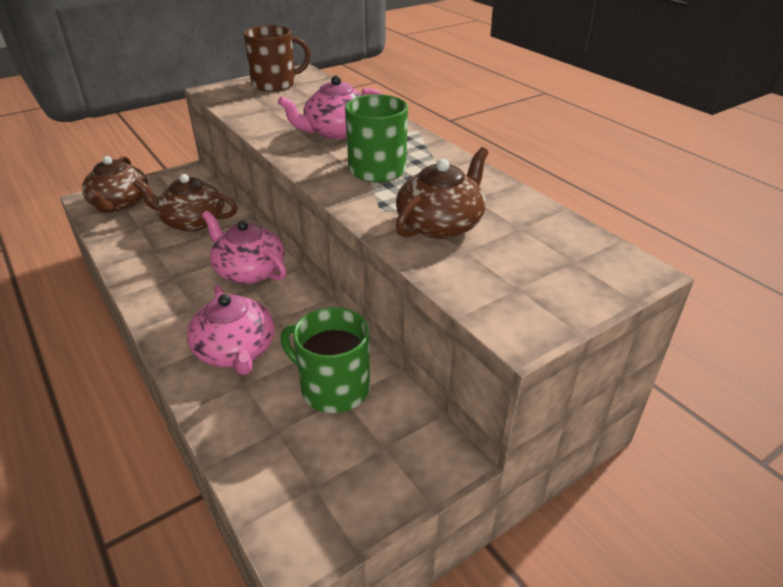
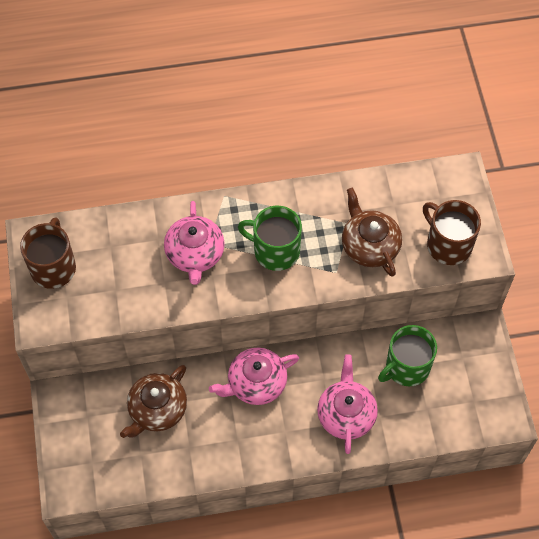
camera: 65 degrees left, 25 degrees up
brown teapot [82,156,148,213] -> none
pink teapot [187,285,275,375] -> pink teapot turned 90 degrees counterclockwise [317,354,378,454]
none -> brown mug [423,200,481,265]

